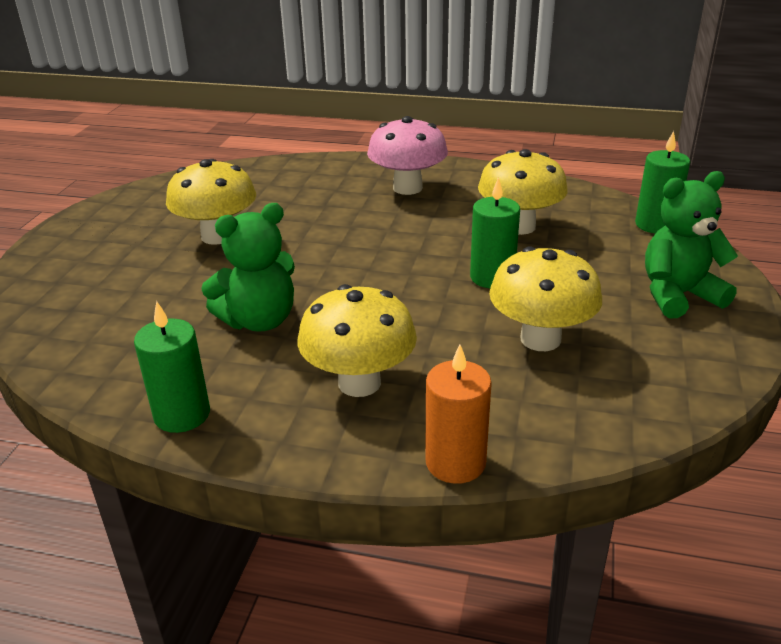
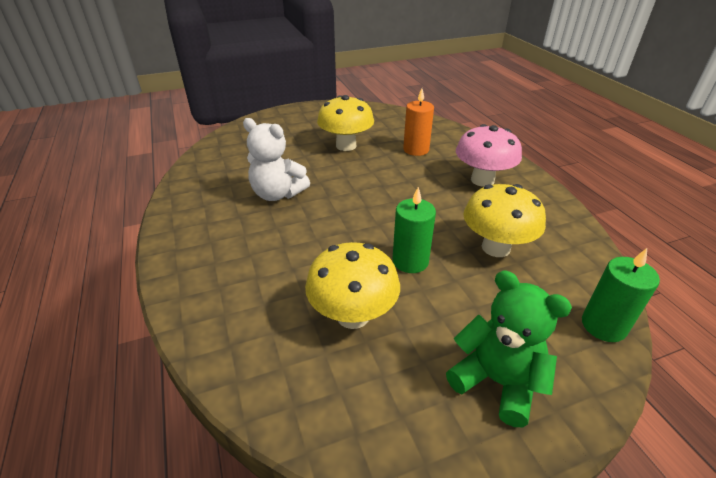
camera: 55 degrees right, 5 degrees up
green candle [134,301,210,433] -> none
green teddy bear [201,203,295,332] -> white teddy bear [243,118,310,201]
yellow mushroom [297,284,417,397] -> none
orange candle [425,344,492,484] -> orange candle moved to [403,89,434,156]

